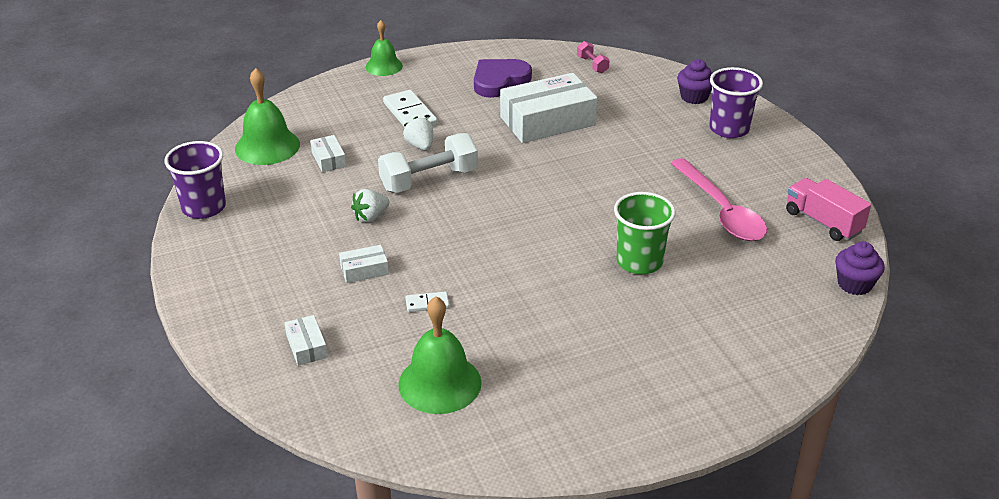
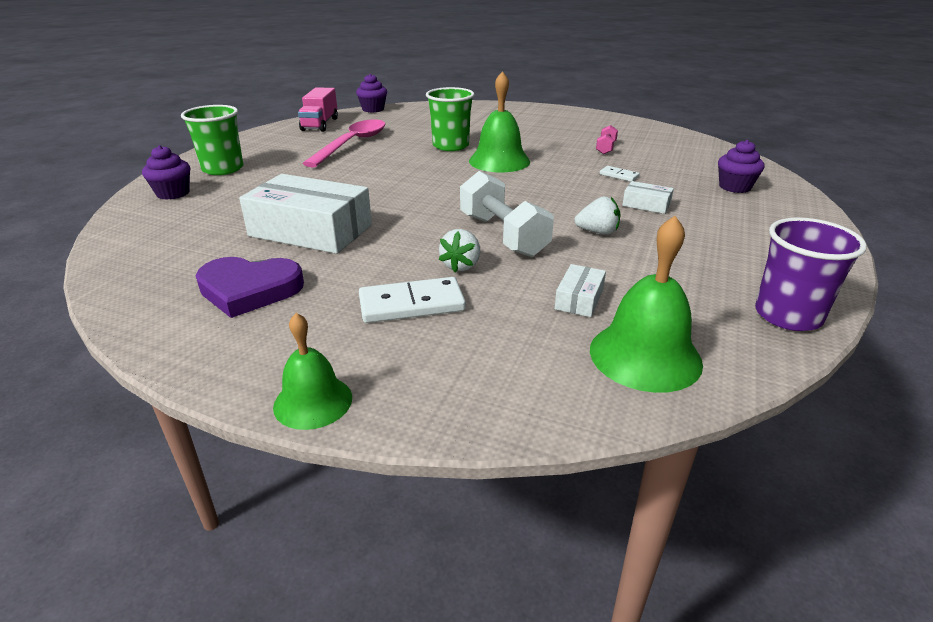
camera: 135 degrees left, 5 degrees down
white box [285,315,328,366] -> purple cupcake [718,140,765,193]
white dumbbell [378,133,478,193] -> white dumbbell turned 45 degrees clockwise [460,171,554,257]
white domino [383,90,438,128] -> white domino turned 60 degrees clockwise [359,277,466,323]
green bell [398,296,482,414] -> green bell moved to [469,71,530,172]
pink dumbbell [577,41,610,73] -> pink dumbbell moved to [596,125,618,154]
purple cup [710,67,763,138] -> green cup [181,105,243,175]

